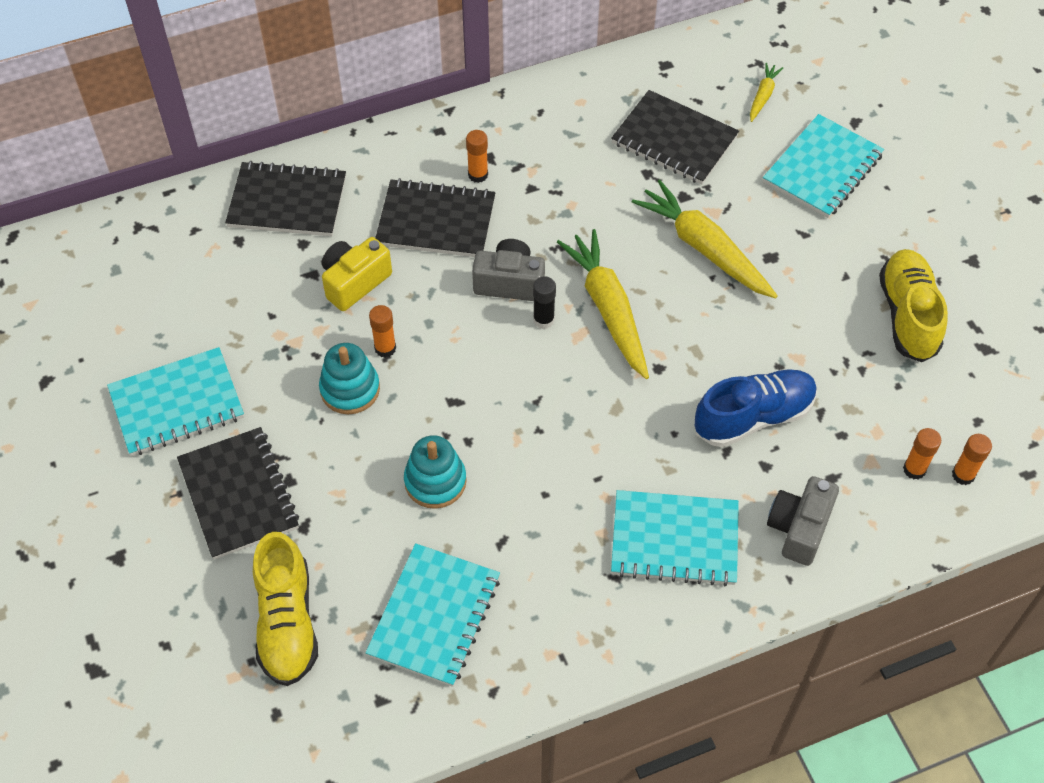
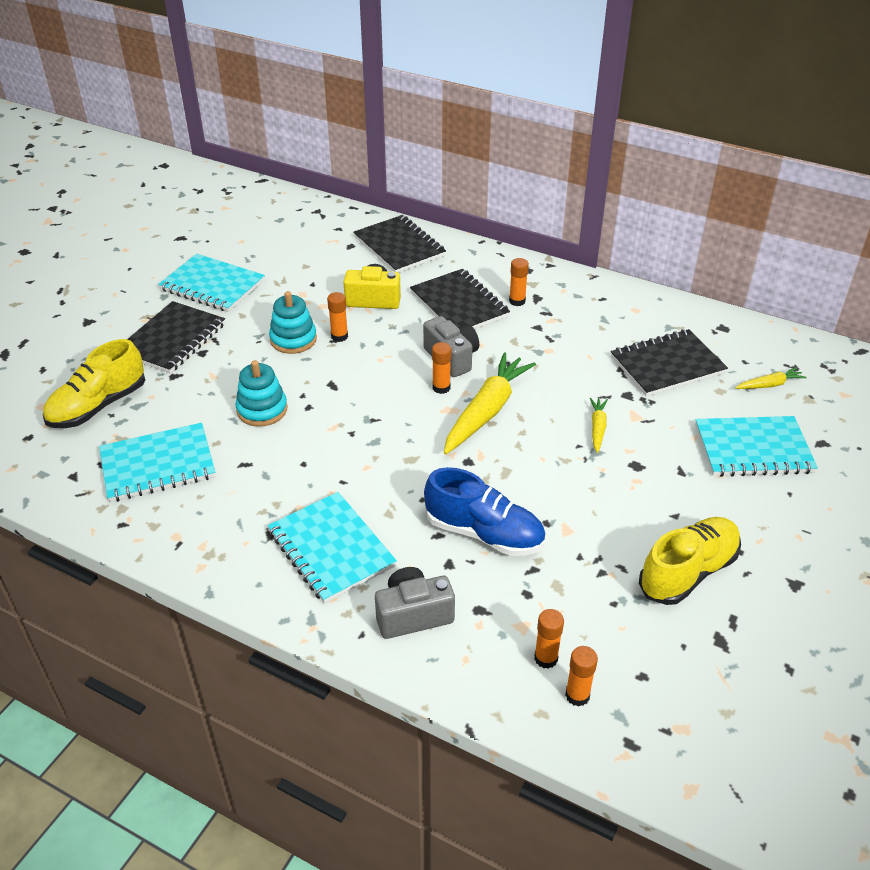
camera: 50 degrees right, 15 degrees down
black glue stick [533,276,556,329] -> orange glue stick [432,342,451,394]
black notebook [611,90,739,185] -> black notebook turned 75 degrees clockwise [611,329,728,397]
yellow carrot [632,180,778,299] -> yellow carrot [590,398,608,453], size x0.48

